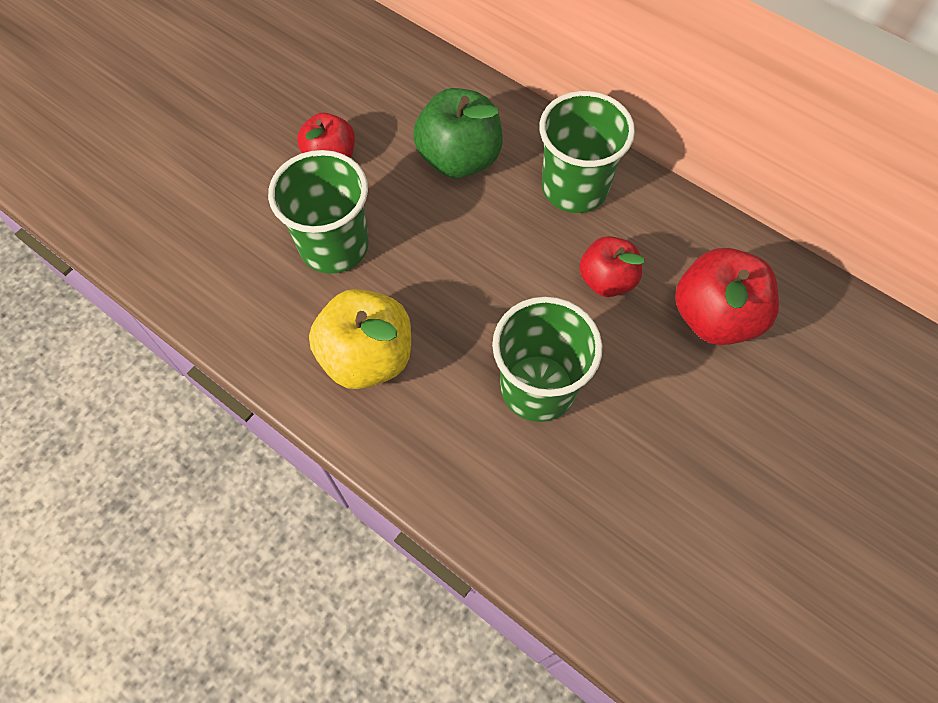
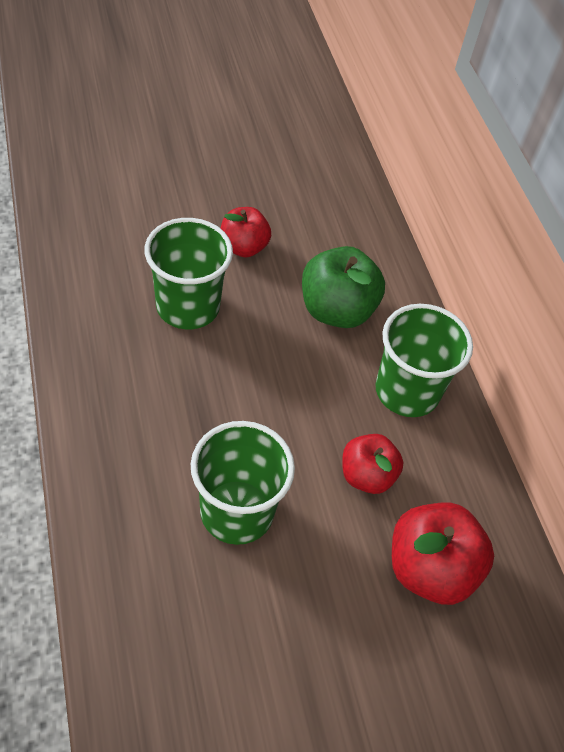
camera: 30 degrees right, 10 degrees down
yellow apple [309,289,411,389] -> none

